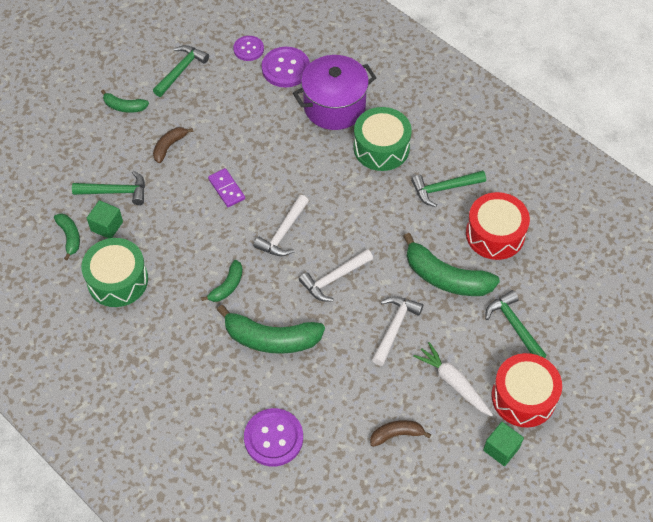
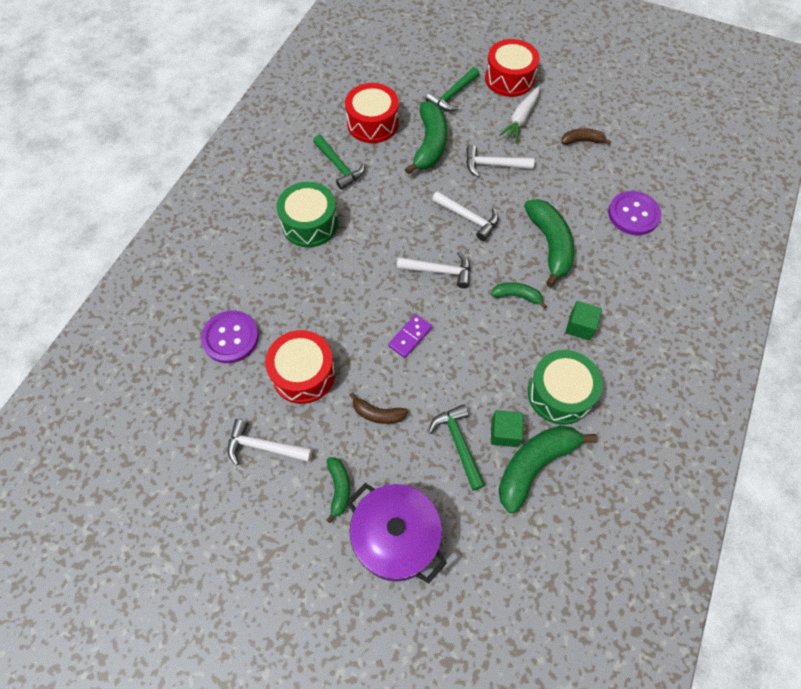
camera: 110 degrees left, 5 degrees up
green banana [54,213,80,260] -> green banana [499,425,597,513], size x1.88
green hammer [153,45,209,97] -> white hammer [227,419,312,465]
purple button [233,36,264,61] -> none
purple pot [293,55,377,130] -> purple pot moved to [347,483,447,583]
brown banana [370,420,431,447] -> brown banana turned 120 degrees clockwise [561,128,611,145]
green cube [483,422,524,466] -> green cube moved to [565,301,602,341]
none -> red drum [265,330,336,404]

